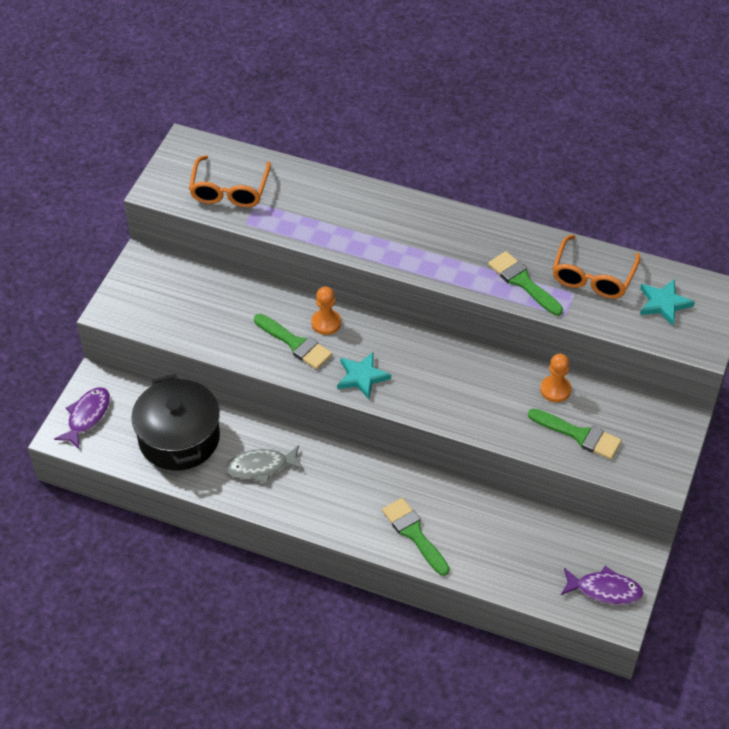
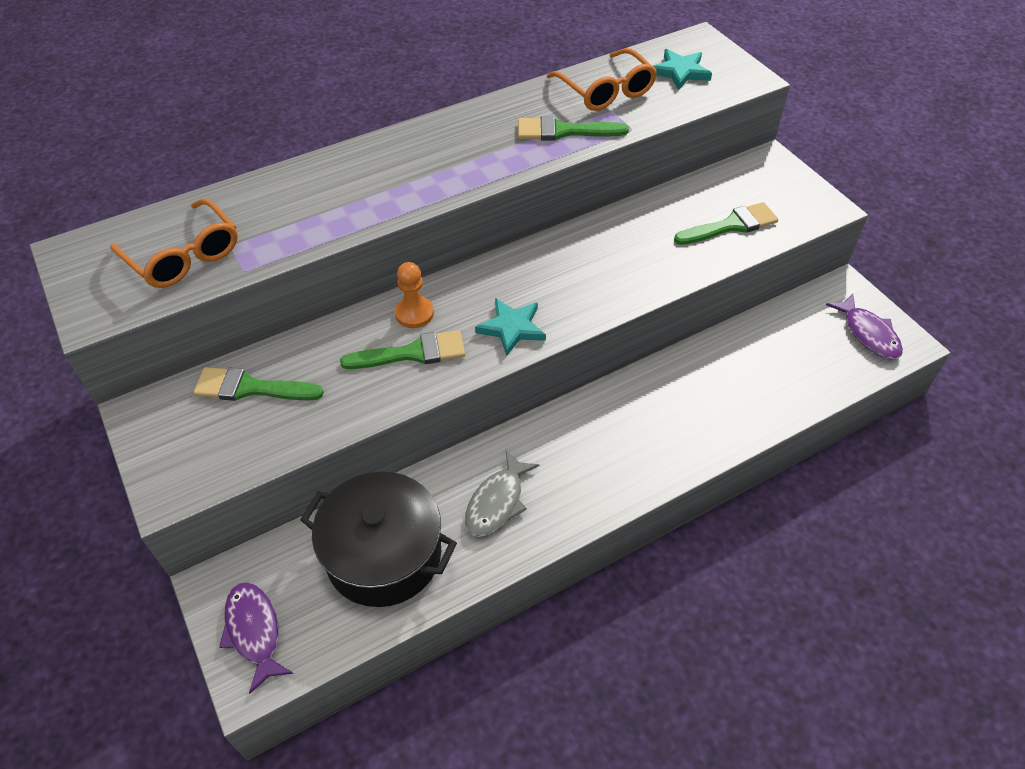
camera: 50 degrees left, 0 degrees up
green brush [382,498,450,576] -> green brush moved to [193,367,324,401]
orange pawn [540,354,571,402] -> none
purple fish [561,566,644,605] -> purple fish turned 105 degrees clockwise [826,294,903,359]

